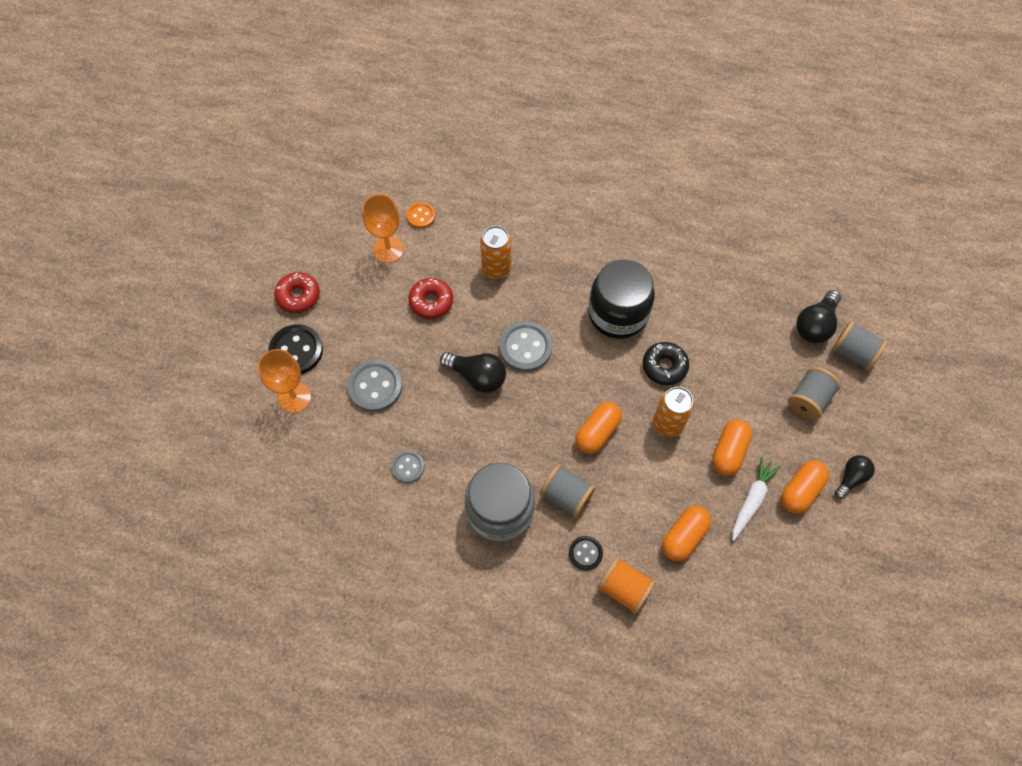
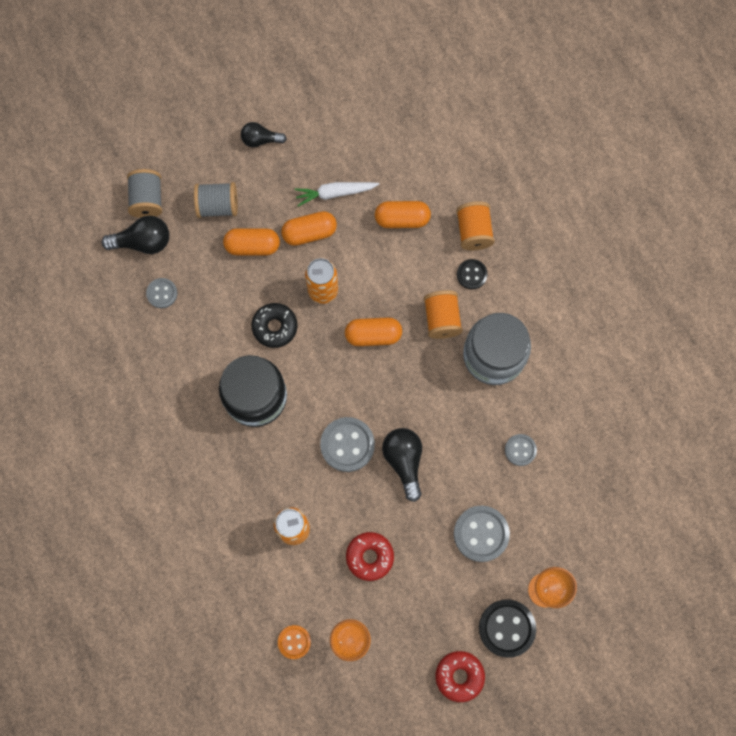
camera: 130 degrees left, 10 degrees up
grey spool [540,464,596,518] -> orange spool [424,290,463,339]
orange capsule [781,460,829,514] -> orange capsule moved to [223,228,280,255]
none -> grey button [146,278,177,308]

